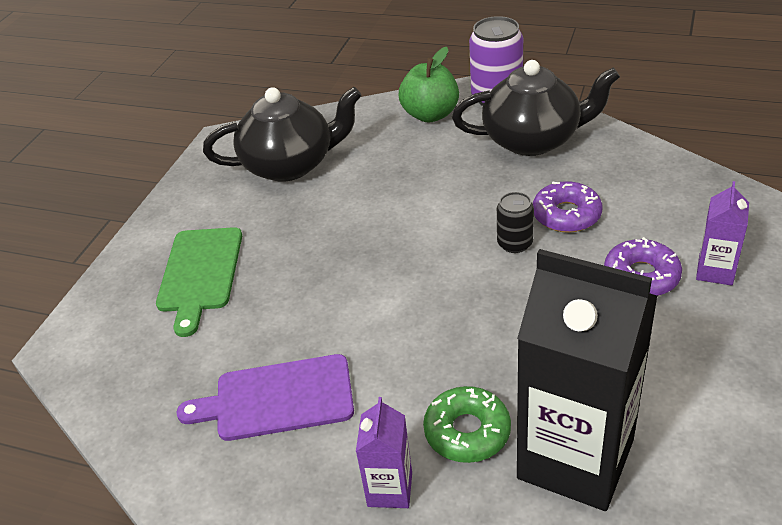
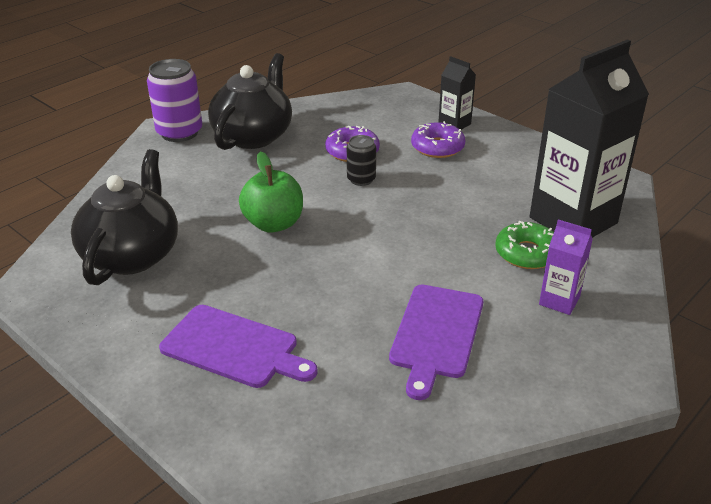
camera: 70 degrees left, 5 degrees down
green cutting board [156,227,242,337] -> purple cutting board [159,305,318,388]
green apple [399,47,459,123] -> green apple moved to [239,152,303,233]
purple carton [696,181,749,286] -> black carton [438,56,476,130]

